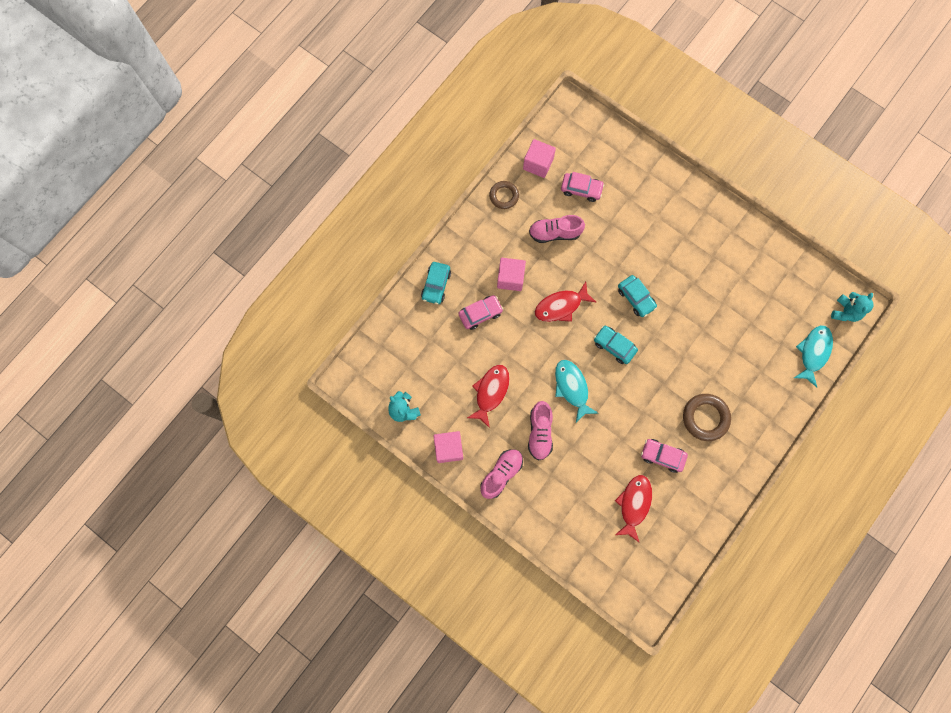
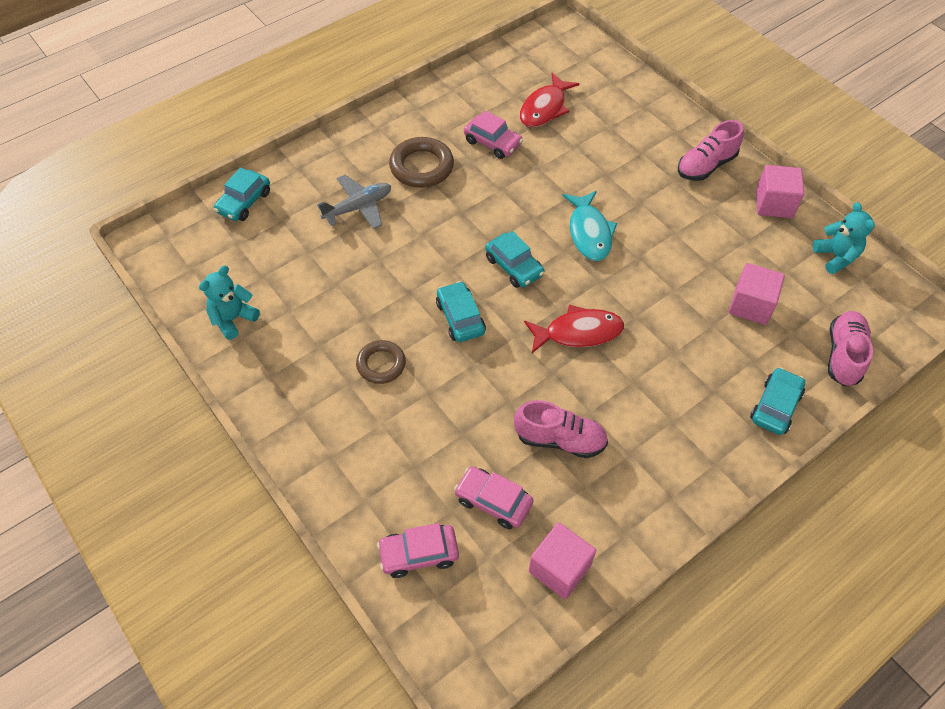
camera: 165 degrees left, 20 degrees down
pink car [459,295,503,330] -> pink car moved to [377,523,459,578]
red fish [467,365,510,428] -> none
brown ring [489,181,519,209] -> brown ring moved to [356,340,406,384]
pink cube [497,258,526,291] -> pink cube moved to [729,263,785,325]
pink shoe [528,401,553,460] -> pink shoe moved to [828,311,873,386]
turquoise fish [794,325,833,387] -> turquoise car [214,168,270,221]
turquoise teddy bear [831,292,874,322] -> turquoise teddy bear moved to [199,266,260,340]
none -> grey plane [317,175,391,229]

